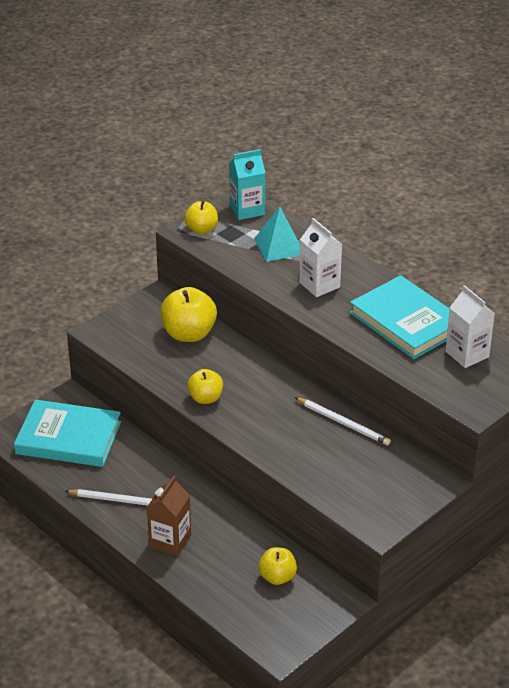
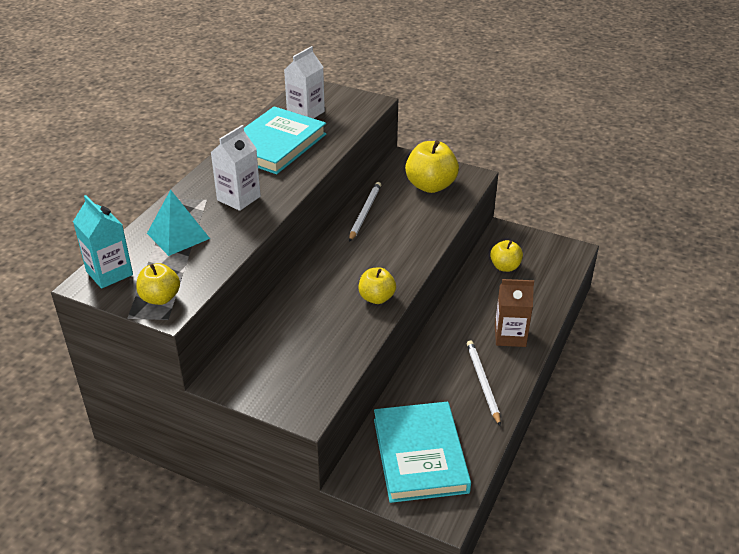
camera: 110 degrees left, 0 degrees up
yellow apple [160,287,217,342] -> yellow apple moved to [405,140,459,193]

